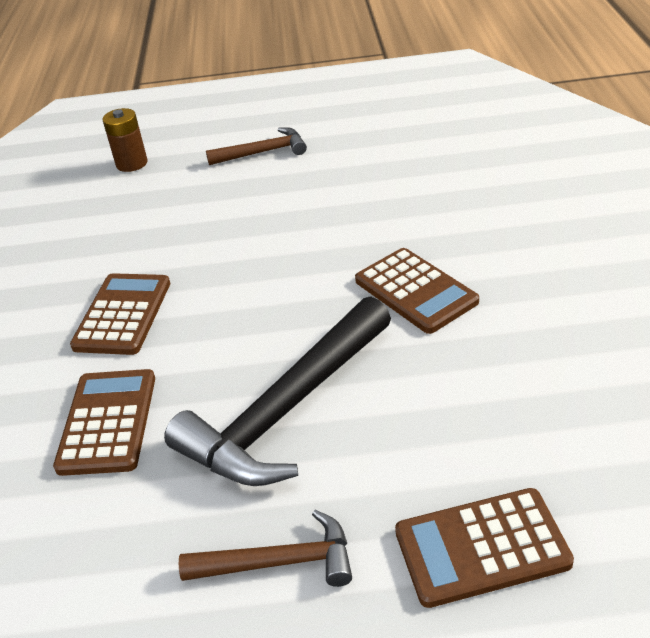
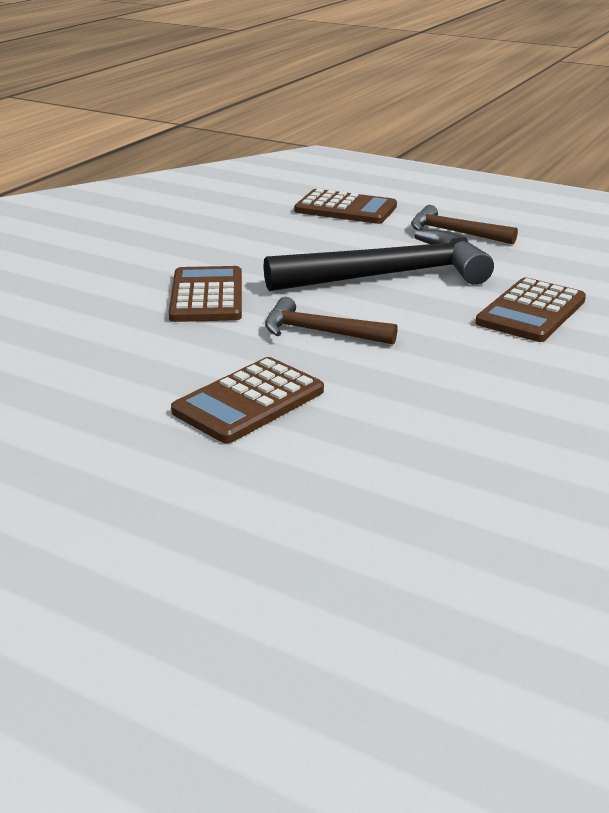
camera: 150 degrees left, 10 degrees down
brown calculator [70,273,170,355] -> brown calculator moved to [171,357,324,443]
brown battery [102,108,148,172] -> none
brown hammer [206,127,307,165] -> brown hammer moved to [265,297,398,345]

